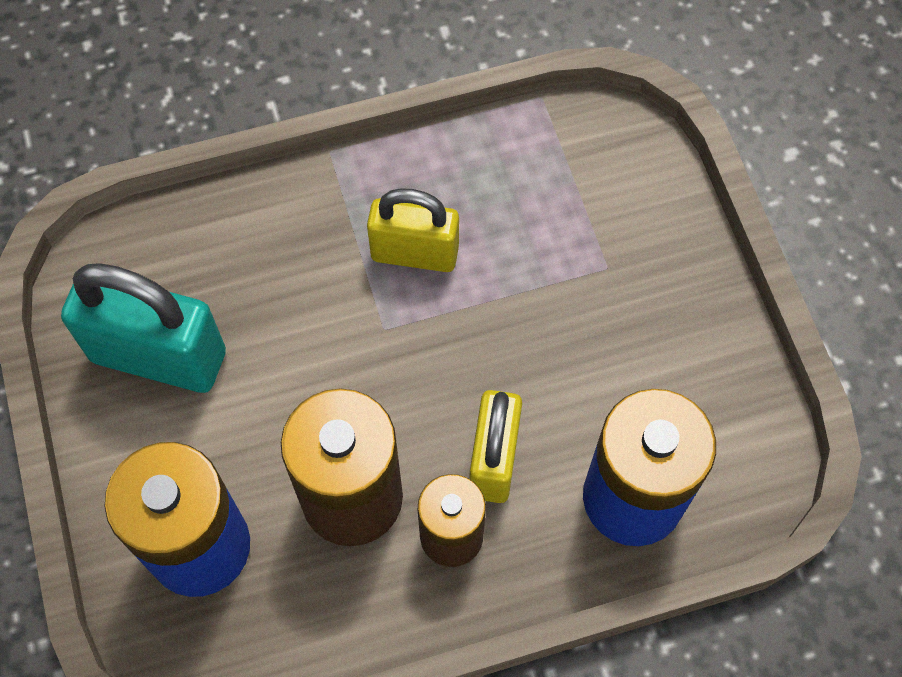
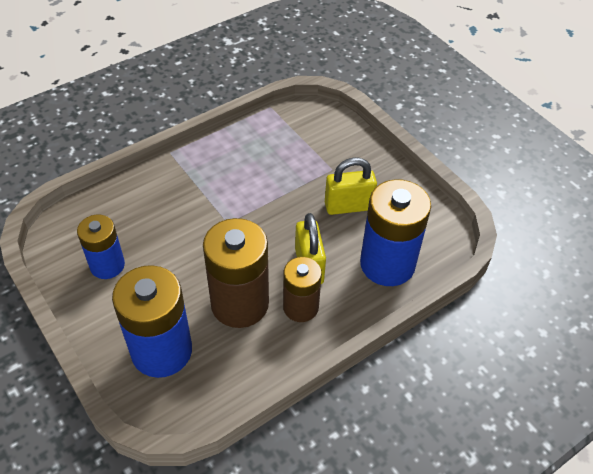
camera: 20 degrees left, 15 degrees down
turquoise padlock [61,263,226,393] -> blue battery [77,215,125,279]
yellow padlock [367,188,459,272] -> yellow padlock moved to [325,157,377,215]

